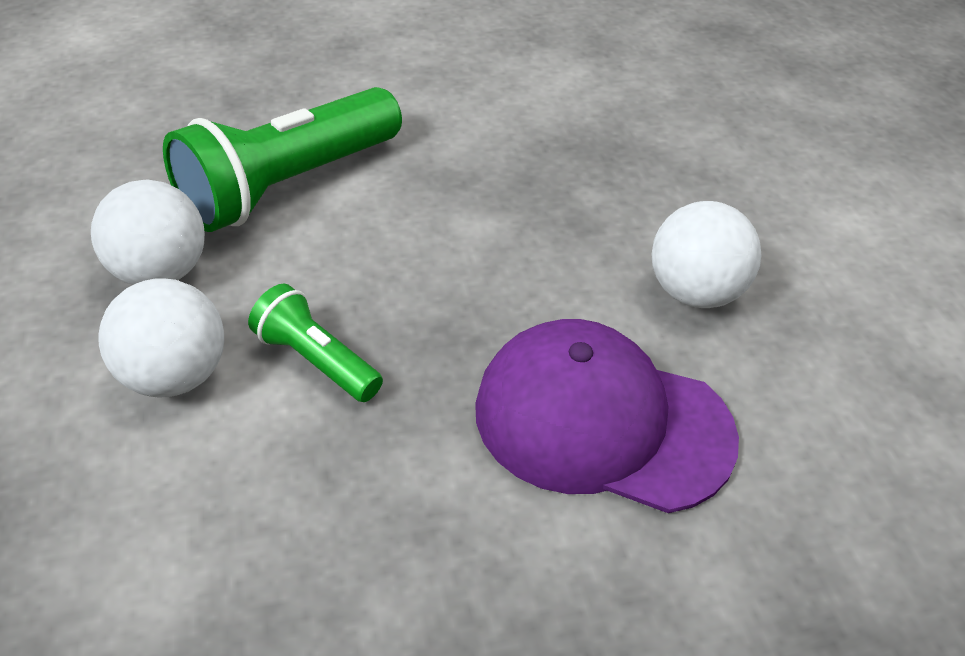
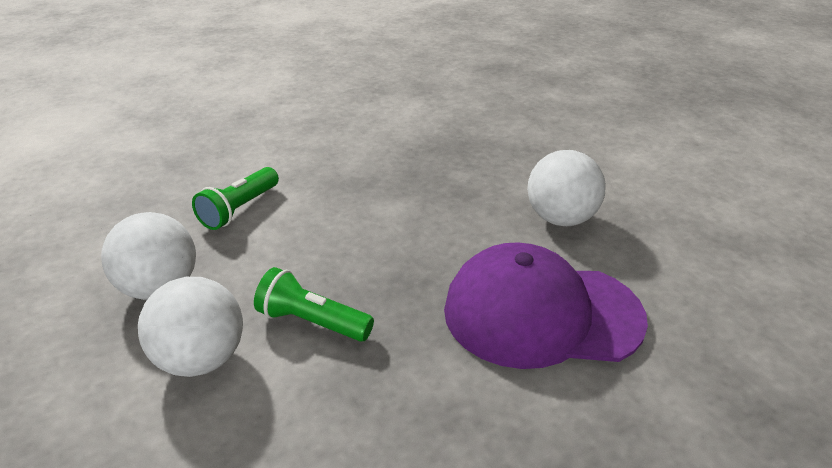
camera: 15 degrees left, 10 degrees down
green flashlight [163,87,402,232] -> green flashlight [192,167,279,230], size x0.52

